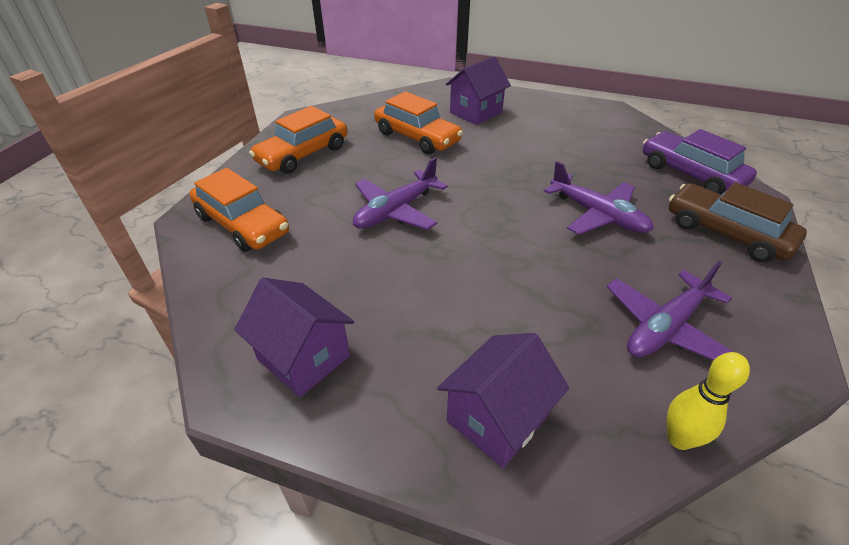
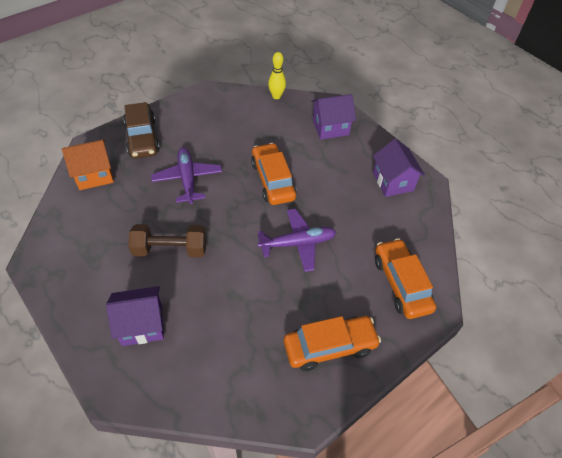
camera: 150 degrees left, 10 degrees up
orange car [374,91,463,154] -> orange car moved to [251,143,296,205]
purple plane [607,261,733,361] -> none
purple car [643,129,757,195] -> orange house [62,140,114,190]
none -> brown dumbbell [128,224,206,257]

